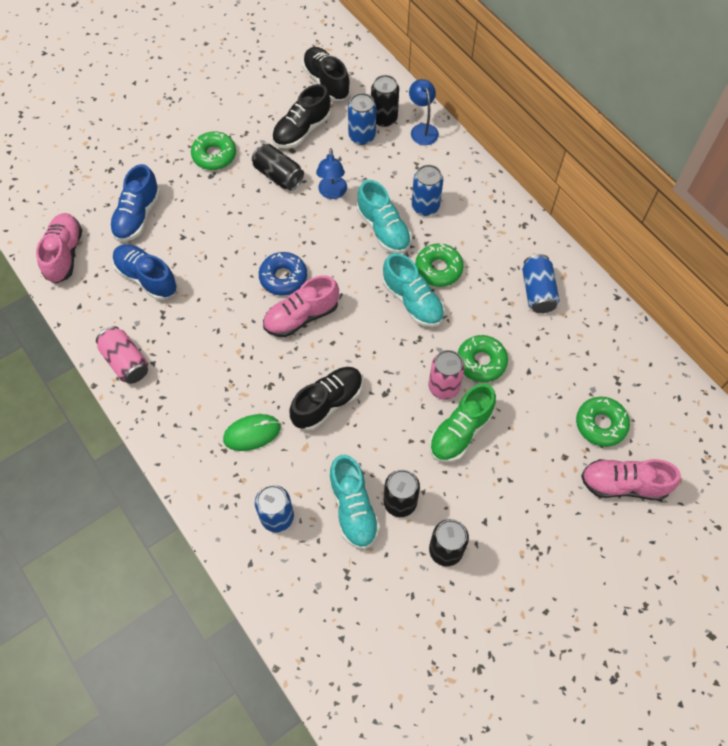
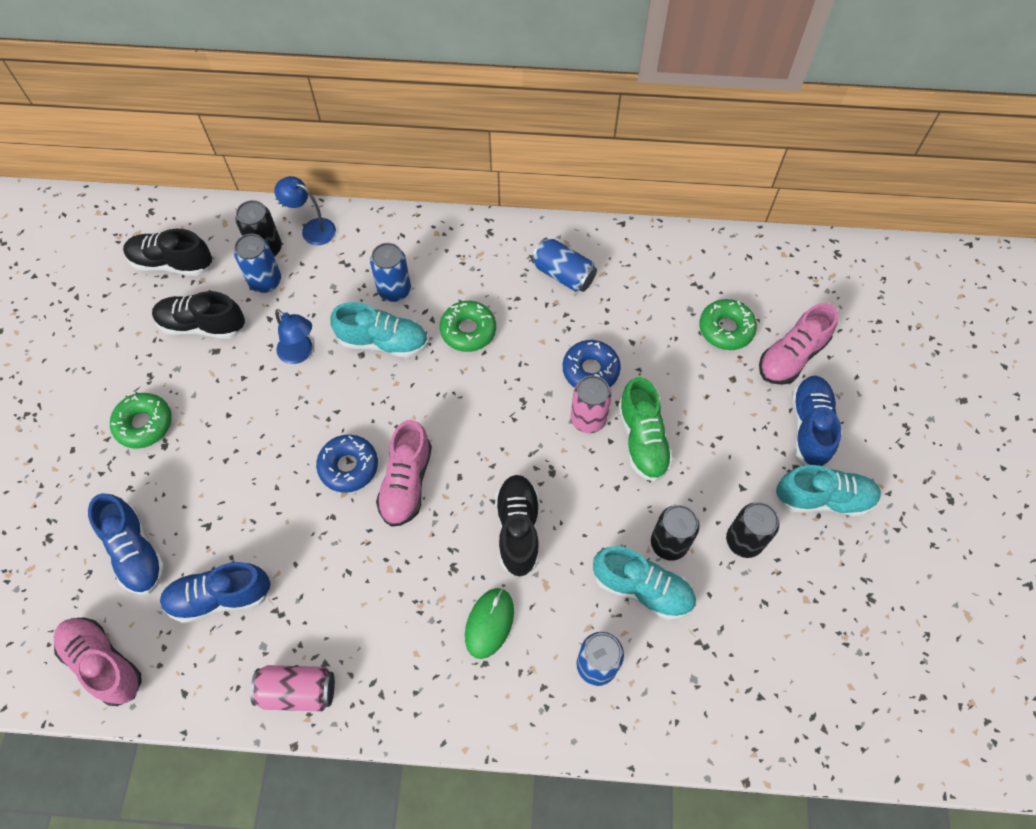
camera: 50 degrees left, 0 degrees up
black can [252,144,304,191] -> none
black shoe [272,84,331,149] -> black shoe turned 105 degrees clockwise [152,291,245,339]
turquoise shoe [383,253,445,327] -> turquoise shoe moved to [776,465,881,516]
green donut [458,335,508,382] -> blue donut [563,340,621,388]
none -> blue shoe [792,376,841,466]

